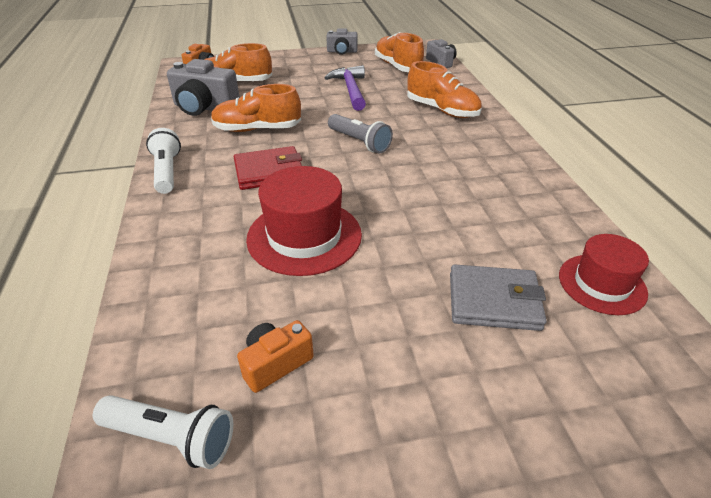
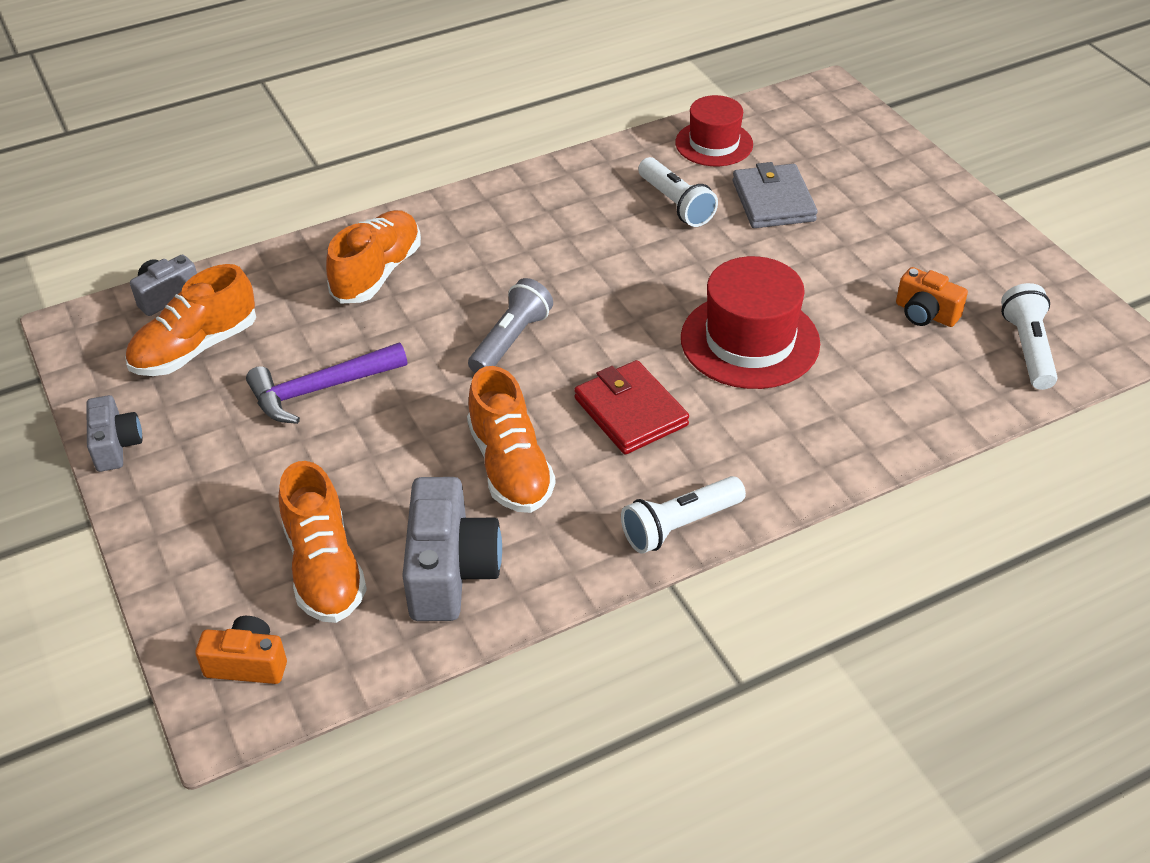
camera: 105 degrees left, 5 degrees up
none -> white flashlight [638,157,718,227]

